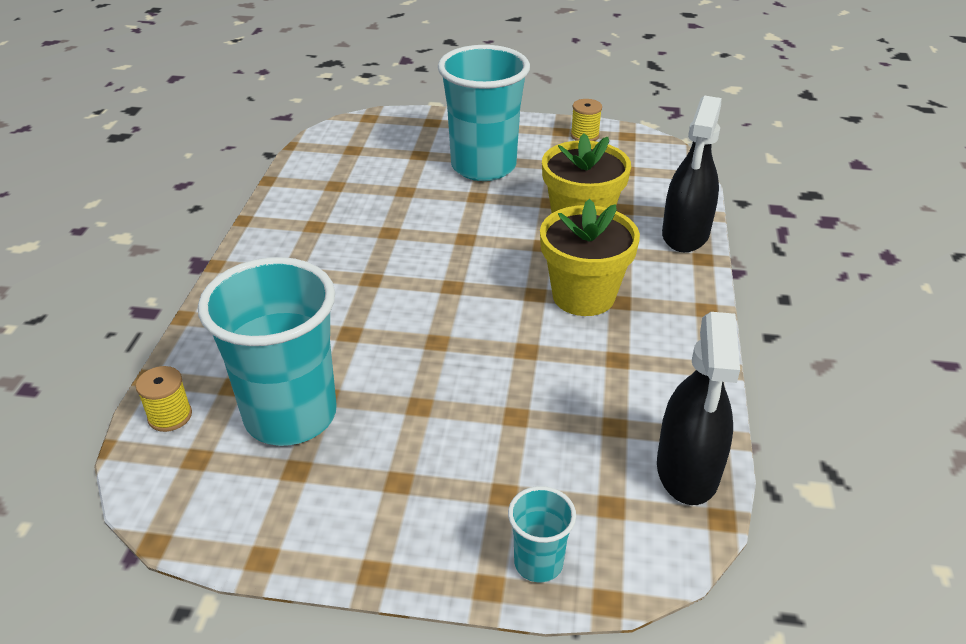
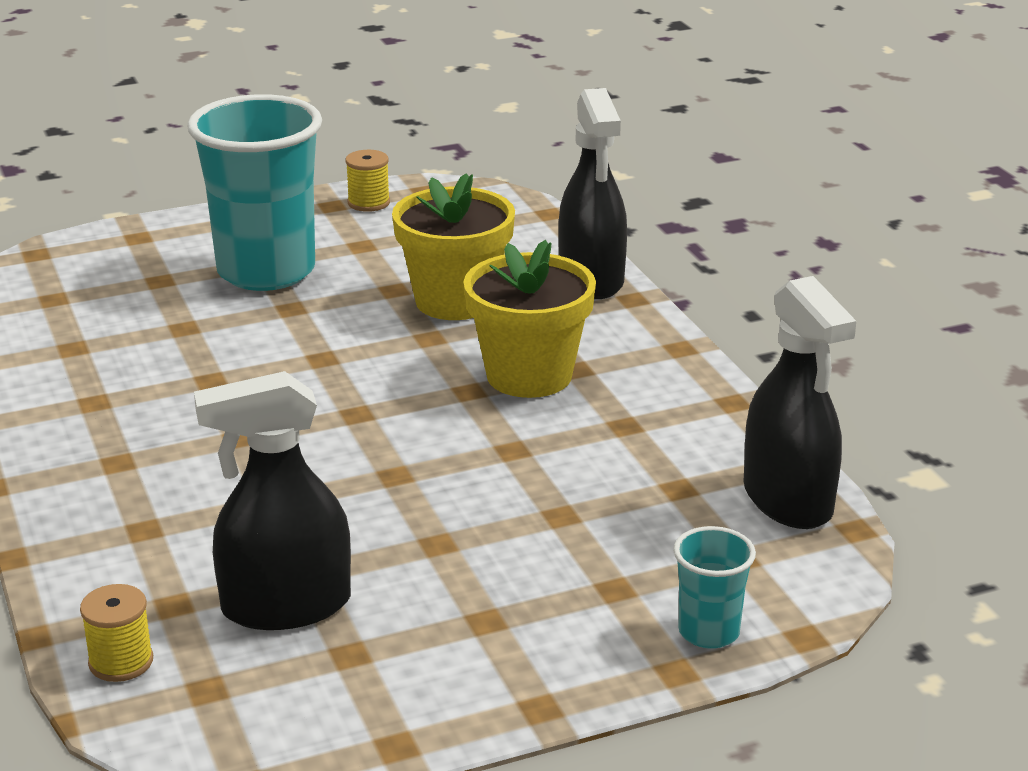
camera: 30 degrees left, 10 degrees down
turquoise cup [198,257,337,446] -> black spray bottle [194,371,351,630]

